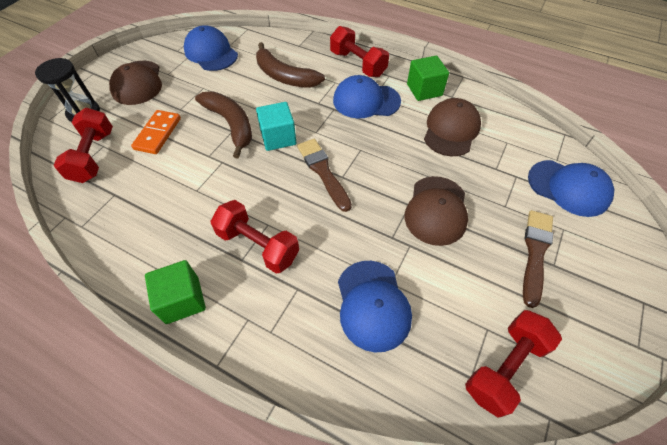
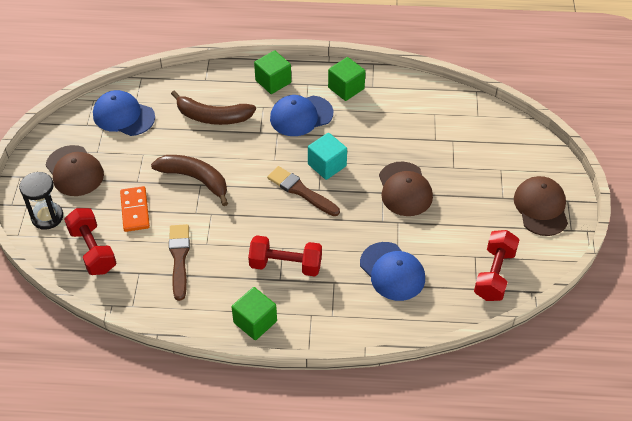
camera: 25 degrees left, 5 degrees down
turquoise cube [256,102,296,151] -> turquoise cube moved to [308,133,347,180]
red dumbbell [330,26,389,77] -> green cube [254,50,291,94]
brown cap [424,98,481,156] -> brown cap moved to [514,176,568,236]
brown brush [523,210,553,308] -> brown brush moved to [169,224,190,301]
blue cap [528,160,614,217] -> none

